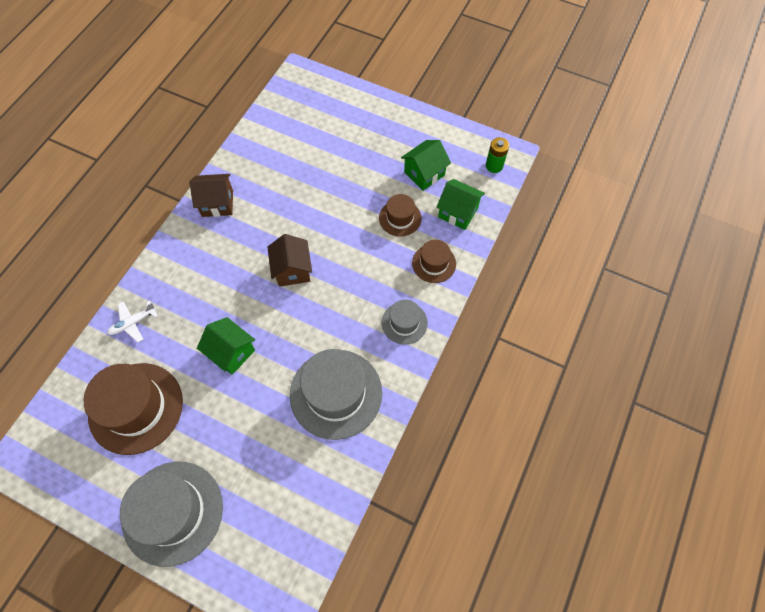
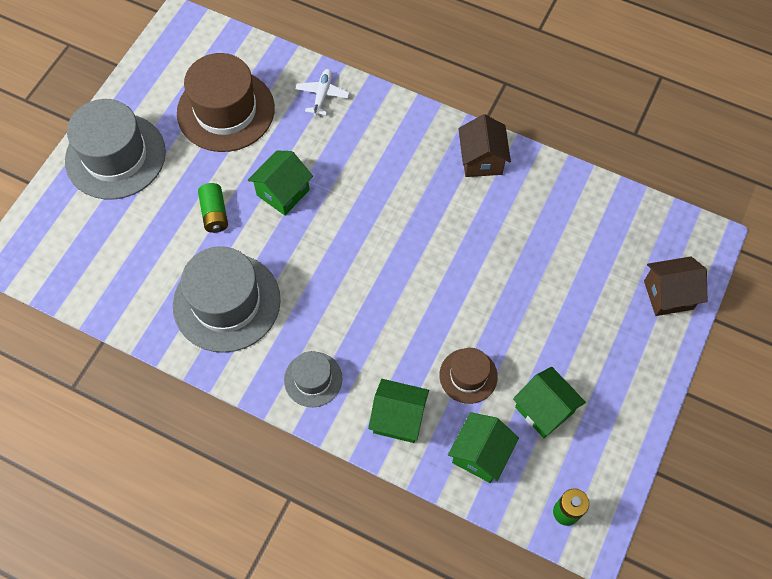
camera: 90 degrees right, 0 degrees up
white plane [107,301,158,342] -> white plane turned 45 degrees clockwise [296,69,349,116]
brown house [267,234,312,287] -> brown house moved to [644,256,707,316]
brown hat [412,240,456,283] -> green house [368,379,429,443]
none -> green battery [198,183,228,233]

